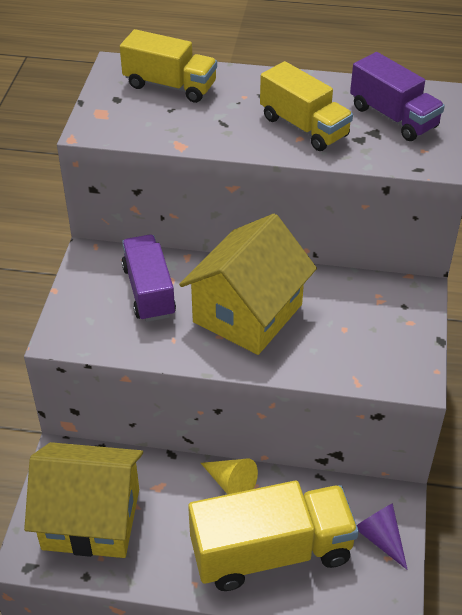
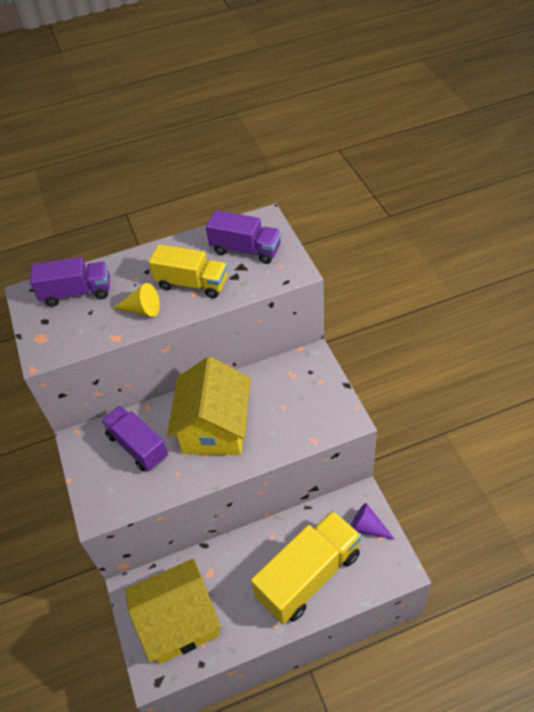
camera: 25 degrees left, 5 degrees up
yellow truck [120,29,217,103] -> purple truck [30,257,110,307]
yellow cone [201,458,258,494] -> yellow cone moved to [113,283,160,317]

